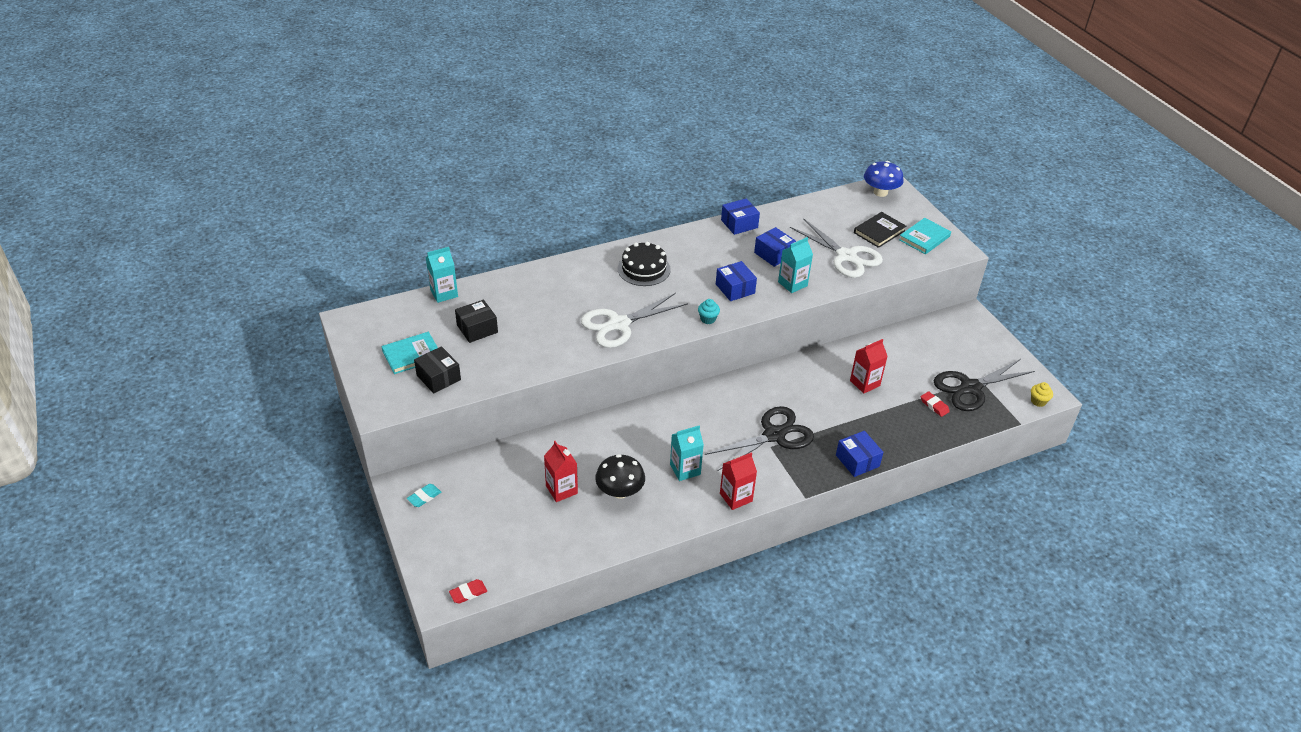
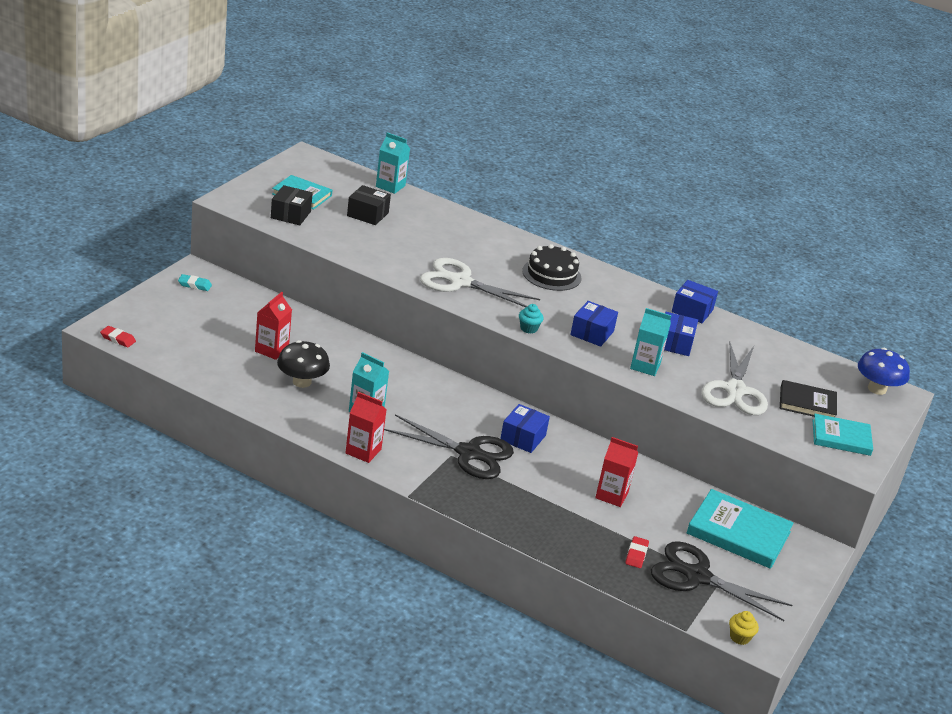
camera: 50 degrees right, 10 degrees down
blue box [836,431,884,477] -> blue box moved to [500,404,550,453]
none -> turquoise book [687,489,794,569]

